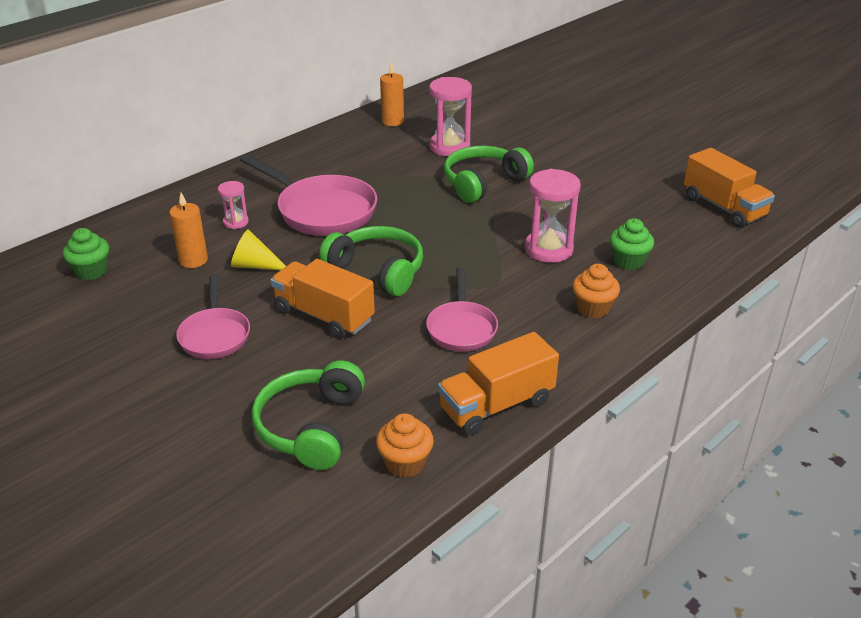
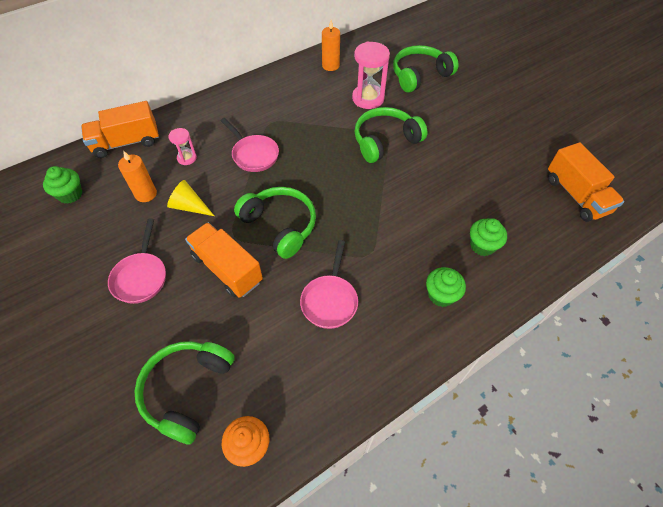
camera: 10 degrees right, 20 degrees up
pink pan [240,154,377,236] -> pink pan [220,118,279,172], size x0.61
orange truck [438,332,559,436] -> orange truck moved to [81,101,159,158]
pink hourglass [525,169,581,263] -> none
orange cupcake [572,264,620,318] -> green cupcake [426,267,466,307]
none -> green headphones [393,45,459,93]

